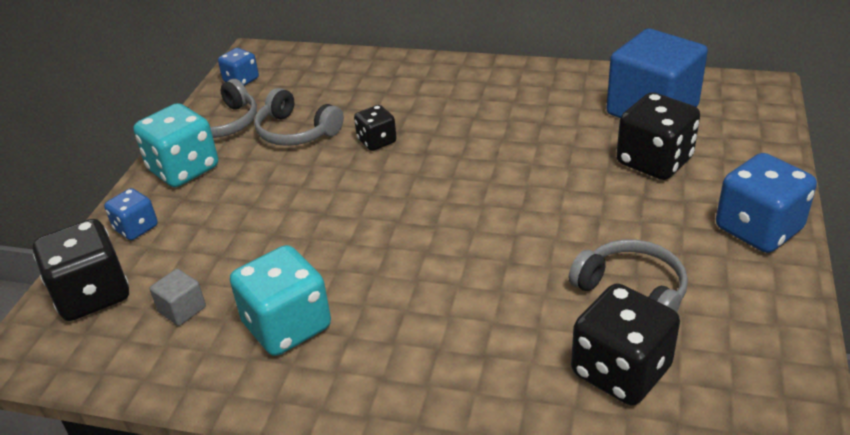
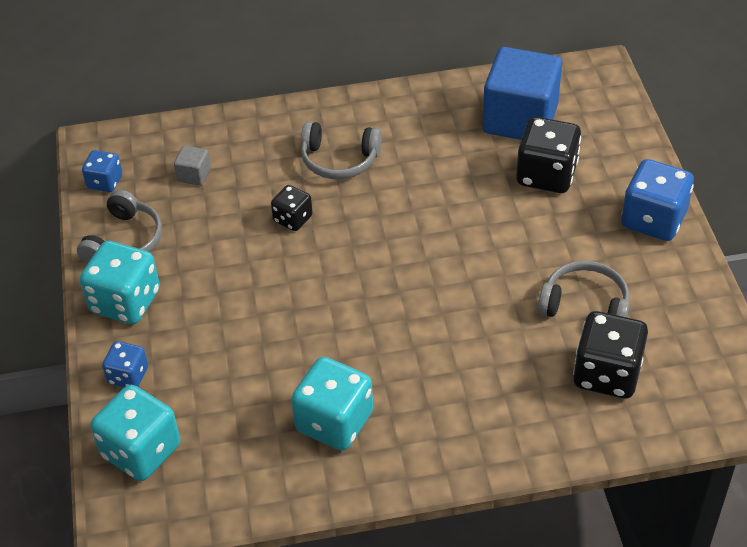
camera: 25 degrees left, 10 degrees up
black dice [33,219,129,321] -> turquoise dice [90,385,180,481]
grey cube [150,269,206,326] -> grey cube moved to [174,145,211,186]
grey headphones [254,88,344,146] -> grey headphones moved to [301,121,382,179]

